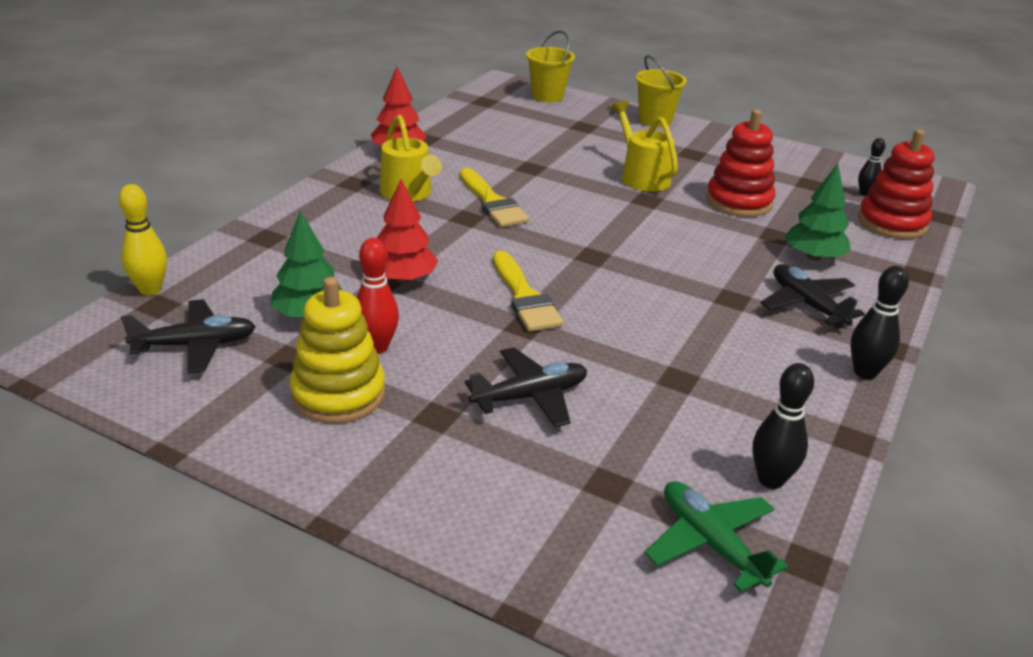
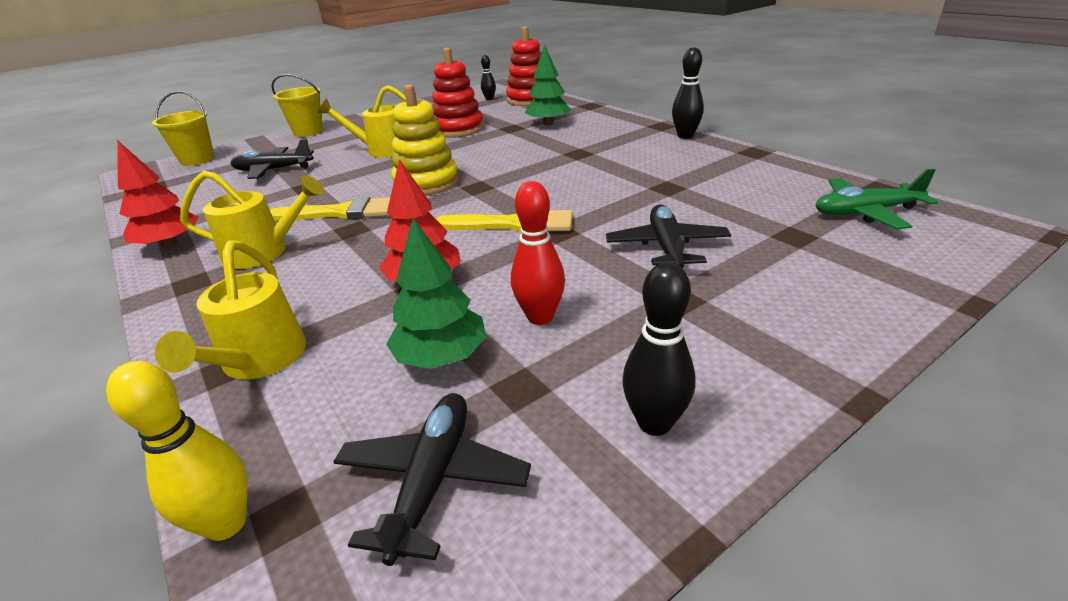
camera: 60 degrees left, 0 degrees up
yellow stacking toy [289,277,385,423] -> yellow stacking toy moved to [391,84,459,196]
black bowling pin [753,363,814,489] -> black bowling pin moved to [622,262,695,436]
black plane [760,264,865,328] -> black plane moved to [230,139,314,179]
none -> yellow watering can [155,240,306,379]

